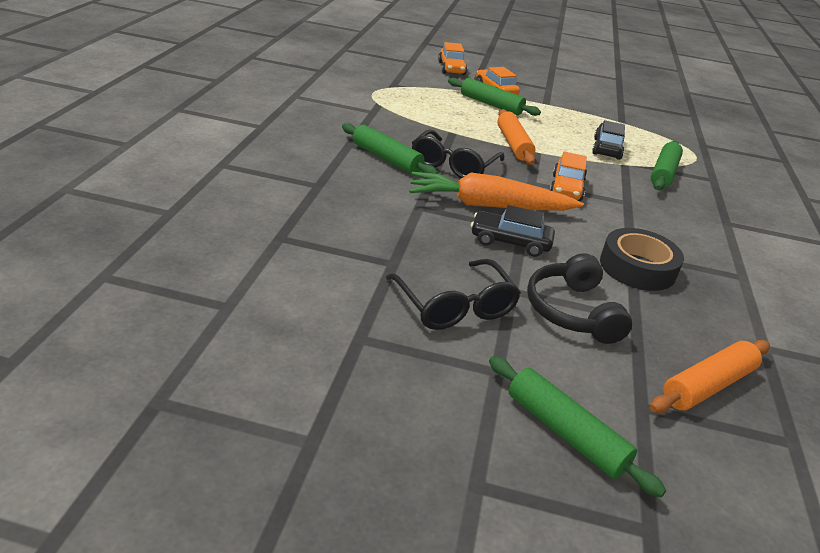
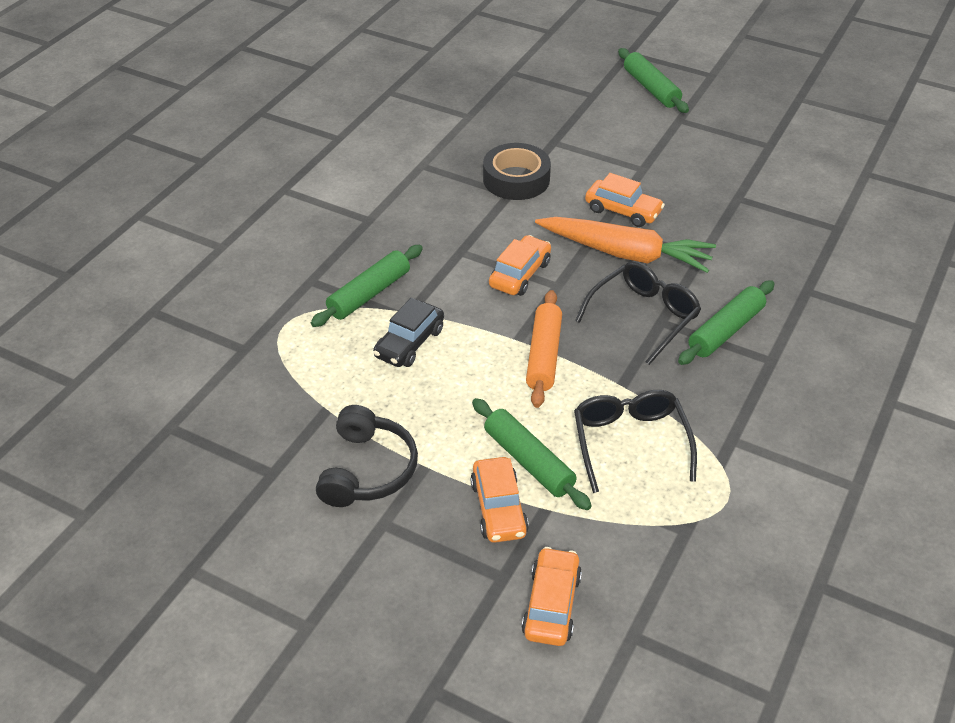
camera: 160 degrees left, 10 degrees up
green rolling pin [342,123,438,174] -> green rolling pin turned 75 degrees clockwise [678,280,775,365]
black glasses [385,259,521,330] -> black glasses moved to [574,390,697,493]
black car [471,205,555,257] -> orange car [585,173,665,227]
black headphones [527,253,632,344] -> black headphones moved to [316,405,418,507]
orange rolling pin [650,340,770,413] -> none

